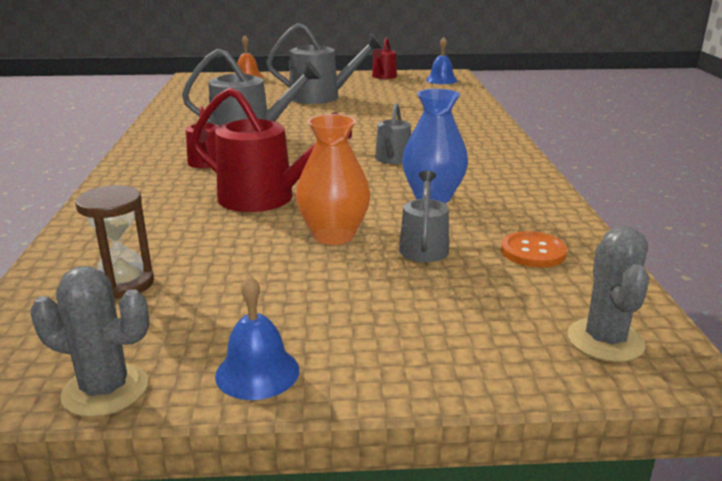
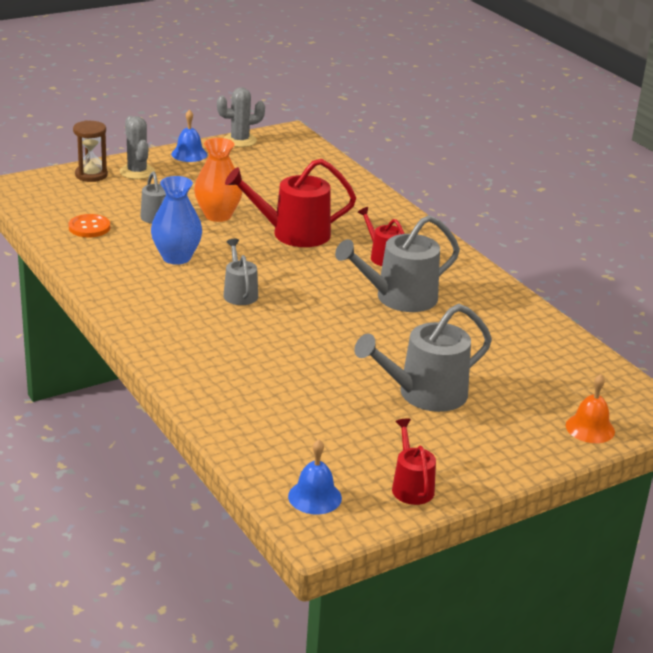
camera: 150 degrees right, 5 degrees up
brown hourglass [75,185,154,299] -> brown hourglass moved to [73,120,108,182]
grey cactus [567,226,649,362] -> grey cactus moved to [120,116,155,179]

